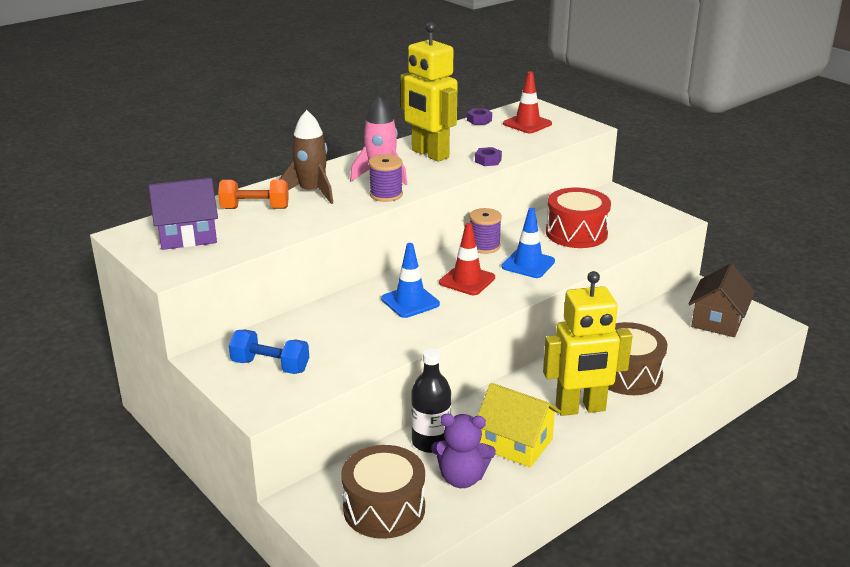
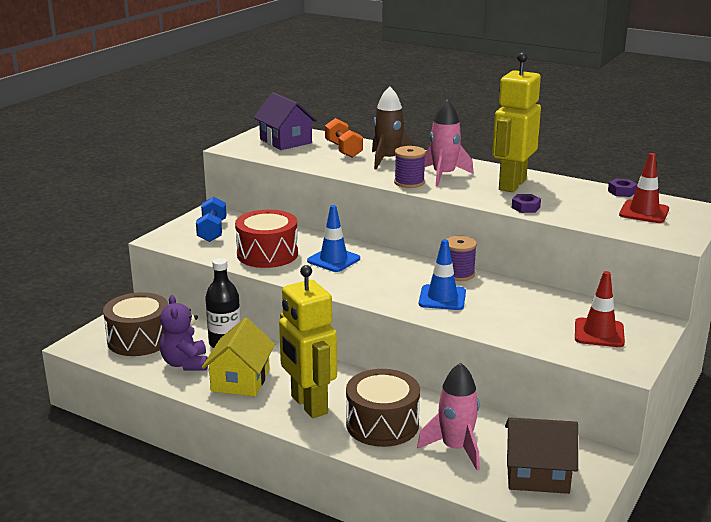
camera: 70 degrees right, 5 degrees down
red traffic cone [439,223,495,295] -> red traffic cone moved to [575,271,625,347]
red drum [546,188,611,248] -> red drum moved to [235,210,298,268]
none -> pink rocket [417,363,480,470]

